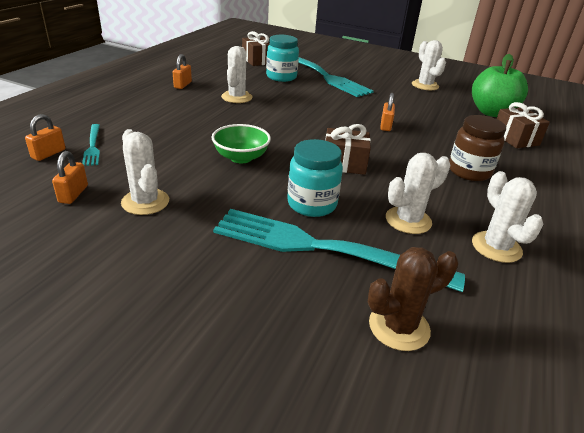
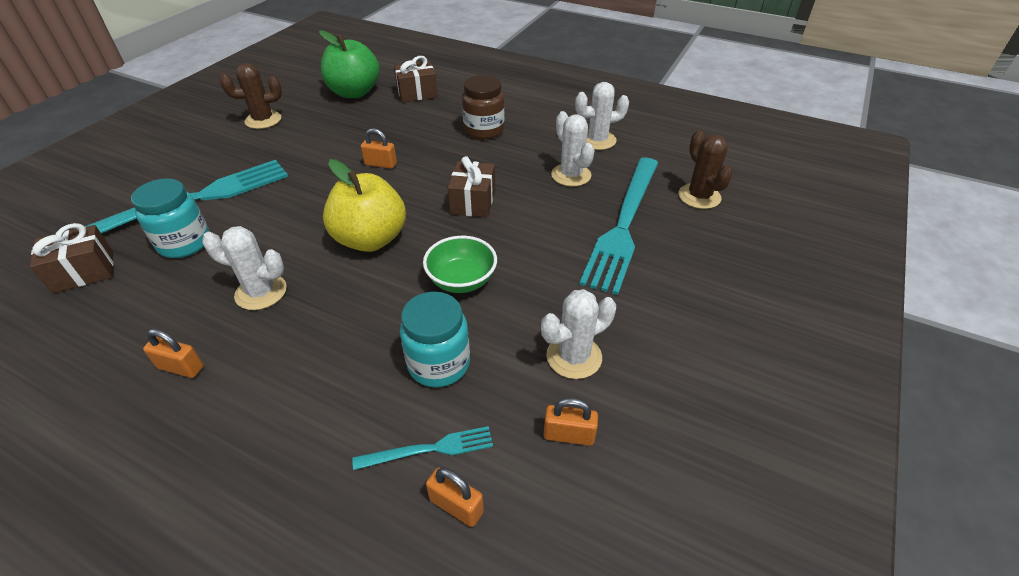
camera: 85 degrees left, 10 degrees up
turquoise jar [287,139,343,217] -> turquoise jar moved to [400,292,470,387]
white cactus [412,40,446,90] -> brown cactus [220,63,282,129]
none -> yellow apple [323,159,406,252]

